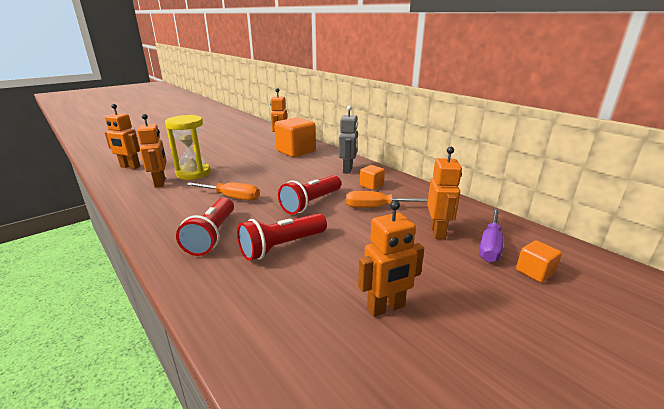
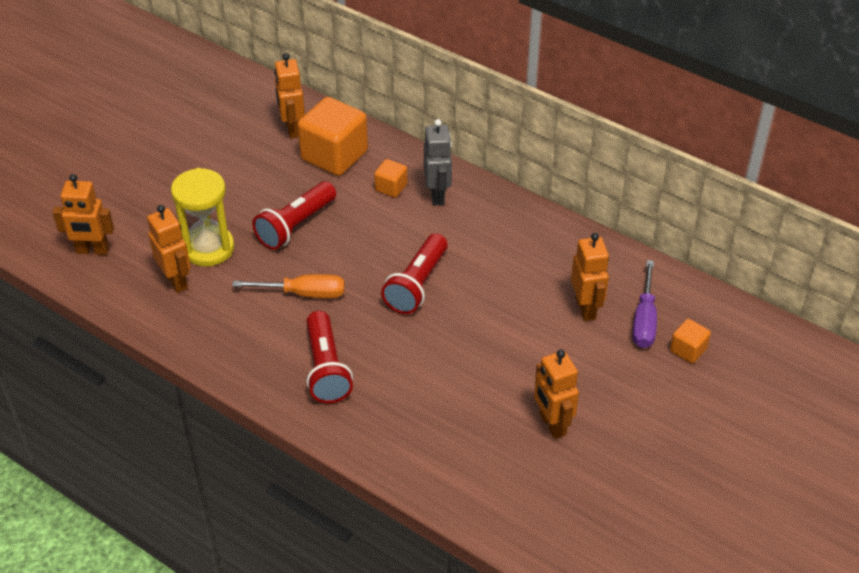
camera: 15 degrees left, 20 degrees up
red flashlight [237,213,327,261] -> red flashlight moved to [252,181,336,250]
orange screwdriver [346,191,428,208] -> none
orange robot [358,200,424,317] -> orange robot turned 105 degrees clockwise [534,349,579,439]
orange cube [360,165,385,190] -> orange cube moved to [374,159,407,198]

